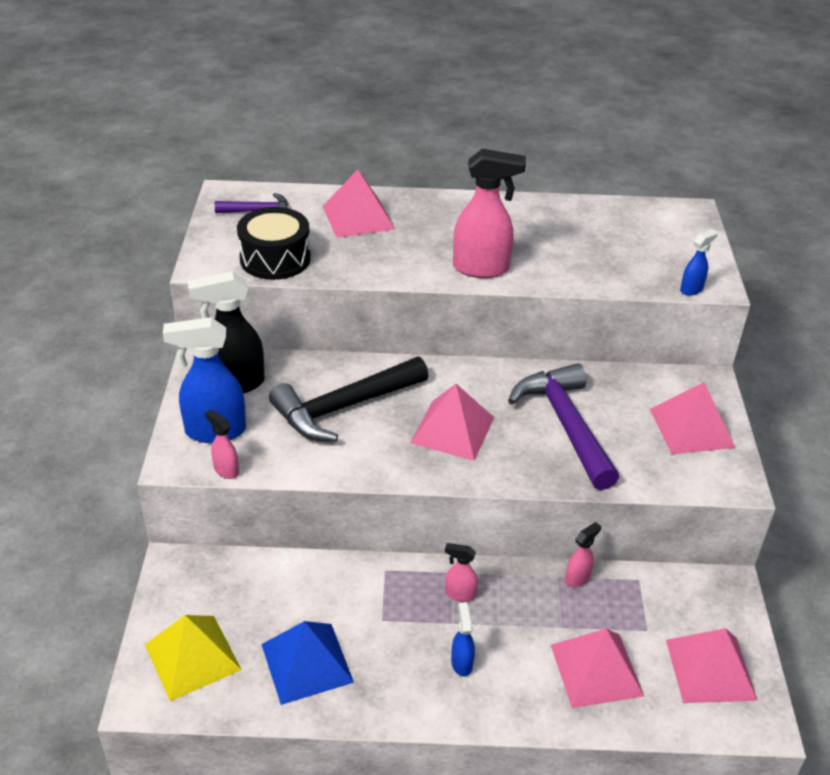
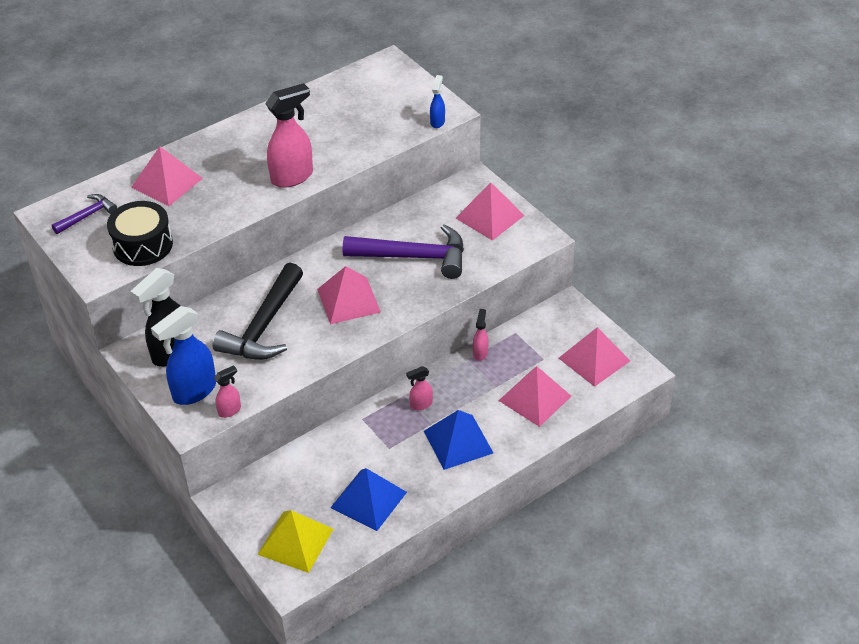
camera: 35 degrees left, 5 degrees up
pink spray bottle [205,409,239,479] -> pink spray bottle turned 135 degrees clockwise [214,365,241,418]
blue spray bottle [451,602,475,676] -> blue pyramid [424,410,493,470]
purple hammer [508,363,619,490] -> purple hammer turned 150 degrees clockwise [343,224,464,279]

